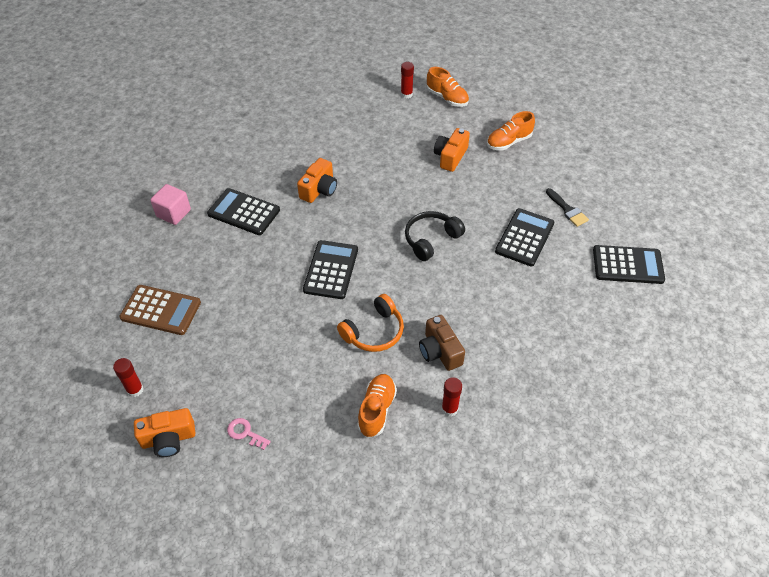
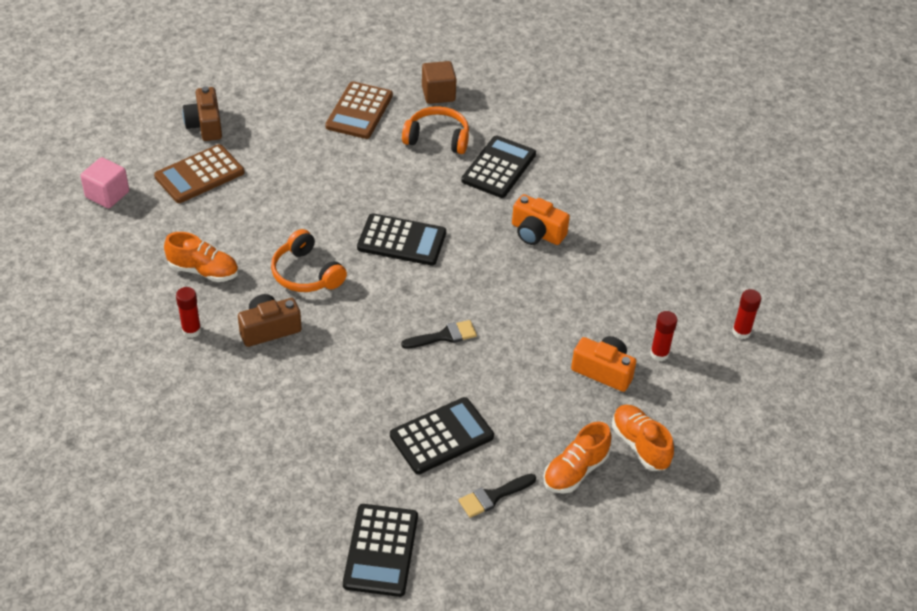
camera: 90 degrees right, 5 degrees down
red glue stick [113,358,144,397] -> red glue stick moved to [650,311,677,361]
orange camera [134,408,195,457] -> brown camera [183,86,222,141]
pink cube [150,184,191,225] -> pink cube moved to [80,157,129,208]
pink key [227,418,271,450] -> brown calculator [154,144,245,203]
black headphones [405,211,465,261] -> black brush [401,320,477,349]
orange shoe [427,67,469,107] -> orange shoe moved to [544,422,612,493]
black calculator [495,208,554,266] -> black calculator turned 60 degrees counterclockwise [390,397,494,474]
none -> orange headphones [402,106,469,154]
none -> brown cube [422,61,457,104]

